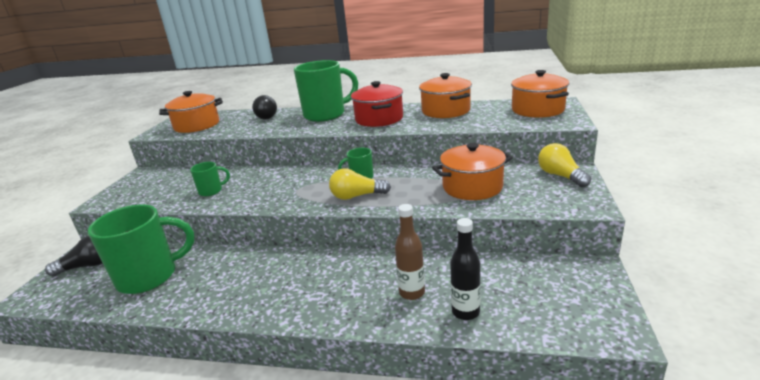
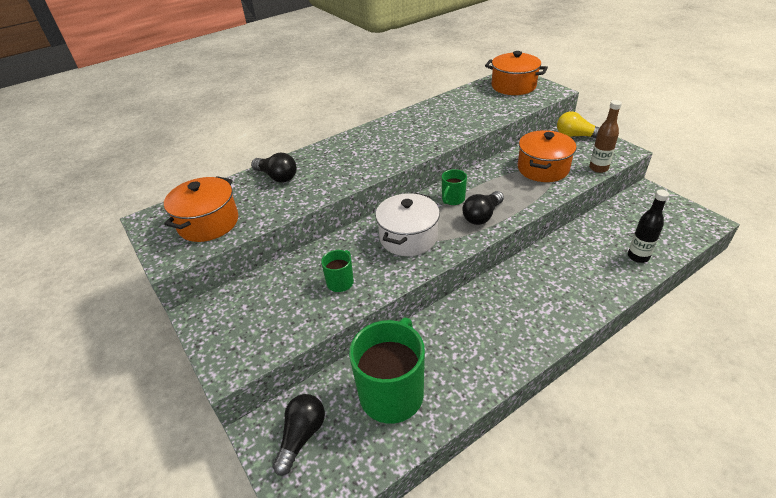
camera: 45 degrees left, 15 degrees up
green mug [294,60,358,122] -> none
yellow light bulb [329,168,391,200] -> black light bulb [462,191,504,225]
red pot [351,81,403,127] -> none
brown bottle [395,204,425,300] -> brown bottle moved to [589,100,622,173]
orange pot [419,73,472,118] -> none
none -> white pot [375,193,440,256]

